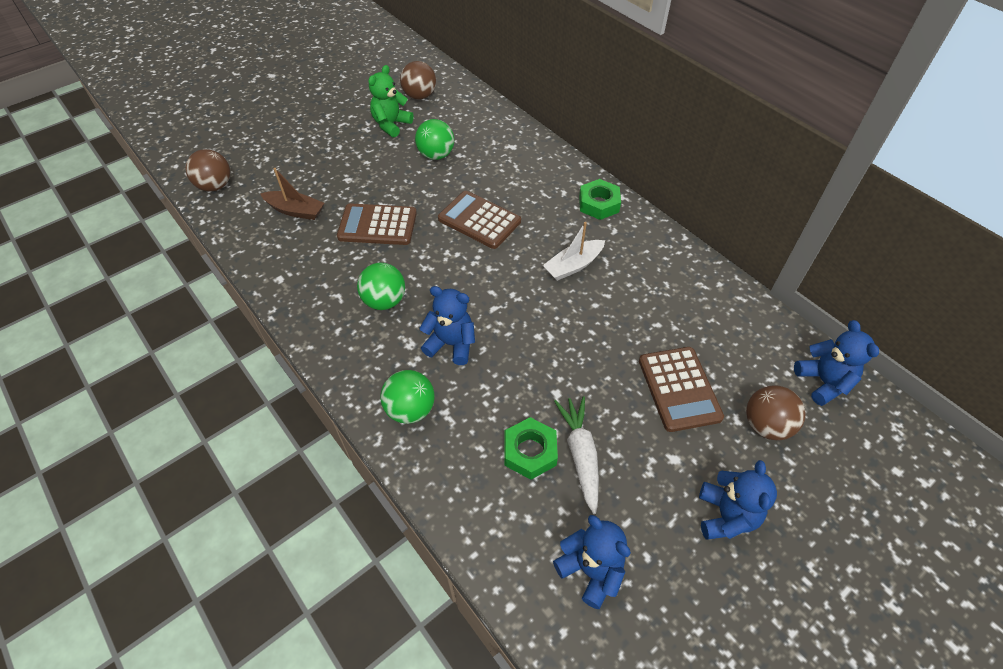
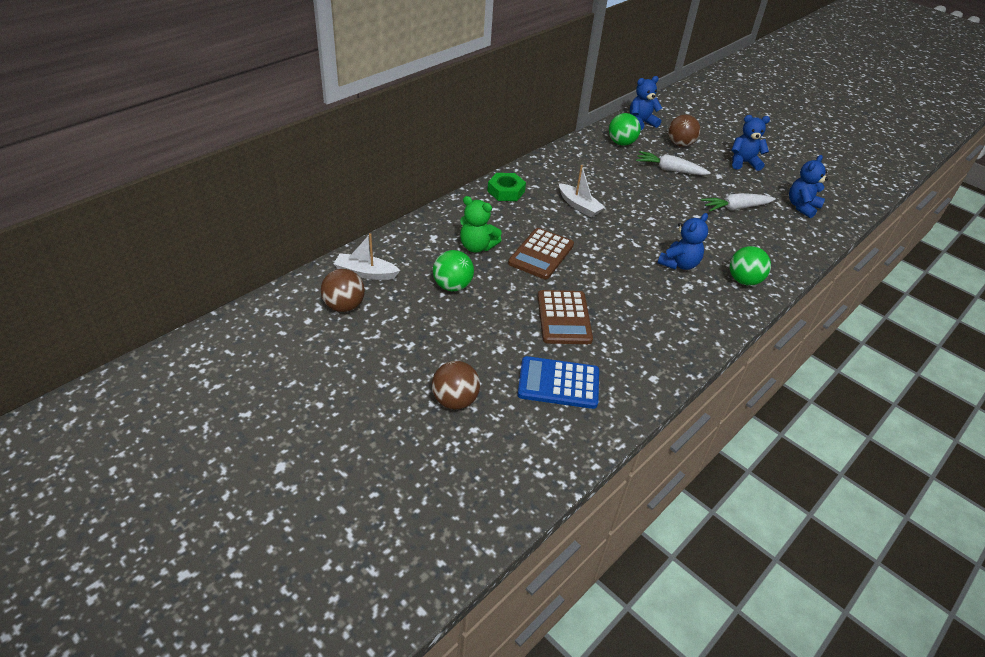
camera: 100 degrees left, 10 degrees down
brown ball [185,149,230,191] -> brown ball moved to [432,361,480,409]
brown boat [260,168,324,220] -> blue calculator [517,356,599,409]
green ball [357,263,405,310] -> green ball moved to [609,113,641,146]
green teddy bear [368,65,414,138] -> green teddy bear moved to [460,196,502,253]
blue teddy bear [419,286,475,365] -> blue teddy bear turned 150 degrees counterclockwise [658,213,708,270]
green nut [505,417,558,480] -> none
brown calculator [639,347,724,432] -> white carrot [636,151,711,175]
none -> white boat [334,233,400,280]

